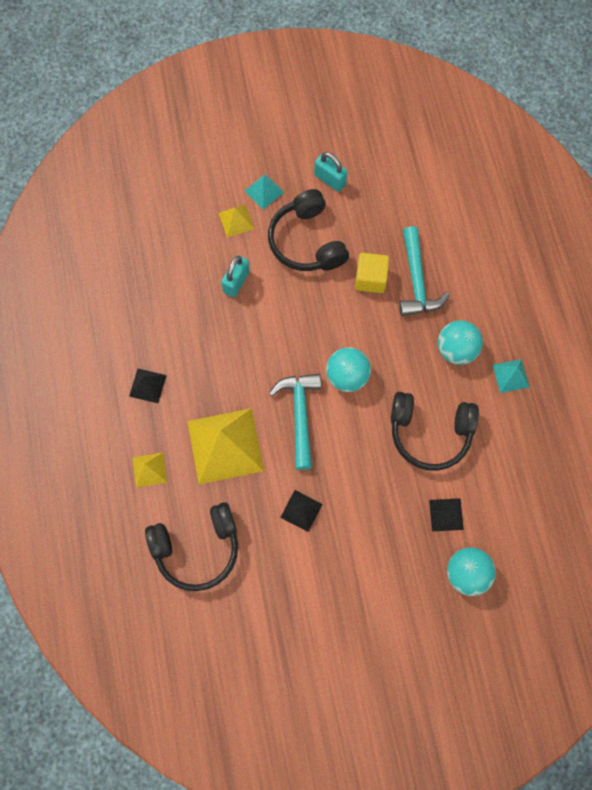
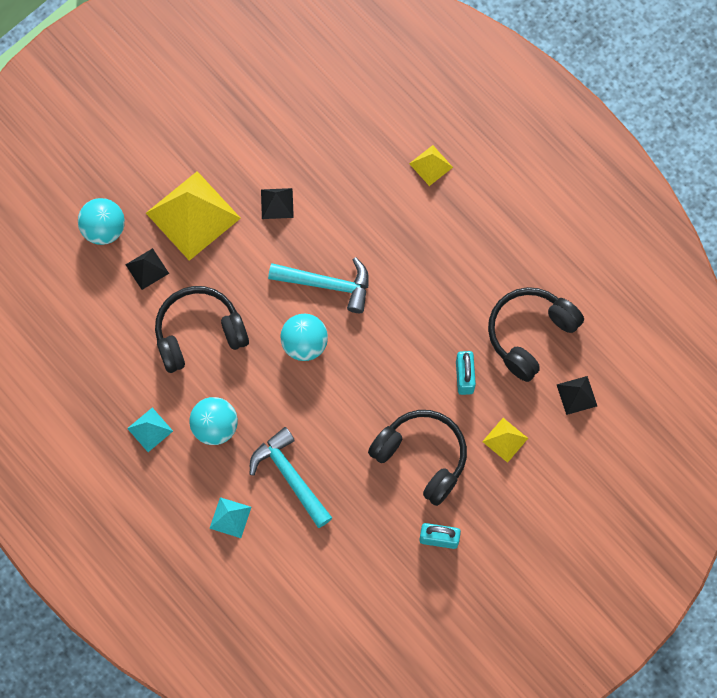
camera: 150 degrees right, 0 degrees up
black pyramid [129,369,167,403] -> black pyramid moved to [557,376,597,415]
black headphones [145,502,238,591] -> black headphones moved to [488,287,584,382]
yellow pyramid [187,408,264,484] -> yellow pyramid moved to [146,171,241,261]
turquoise pyramid [245,174,284,210] -> turquoise pyramid moved to [209,497,251,538]
turquoise hammer [269,373,321,470] -> turquoise hammer turned 45 degrees counterclockwise [268,257,369,313]
yellow cube [355,253,389,293] -> none

